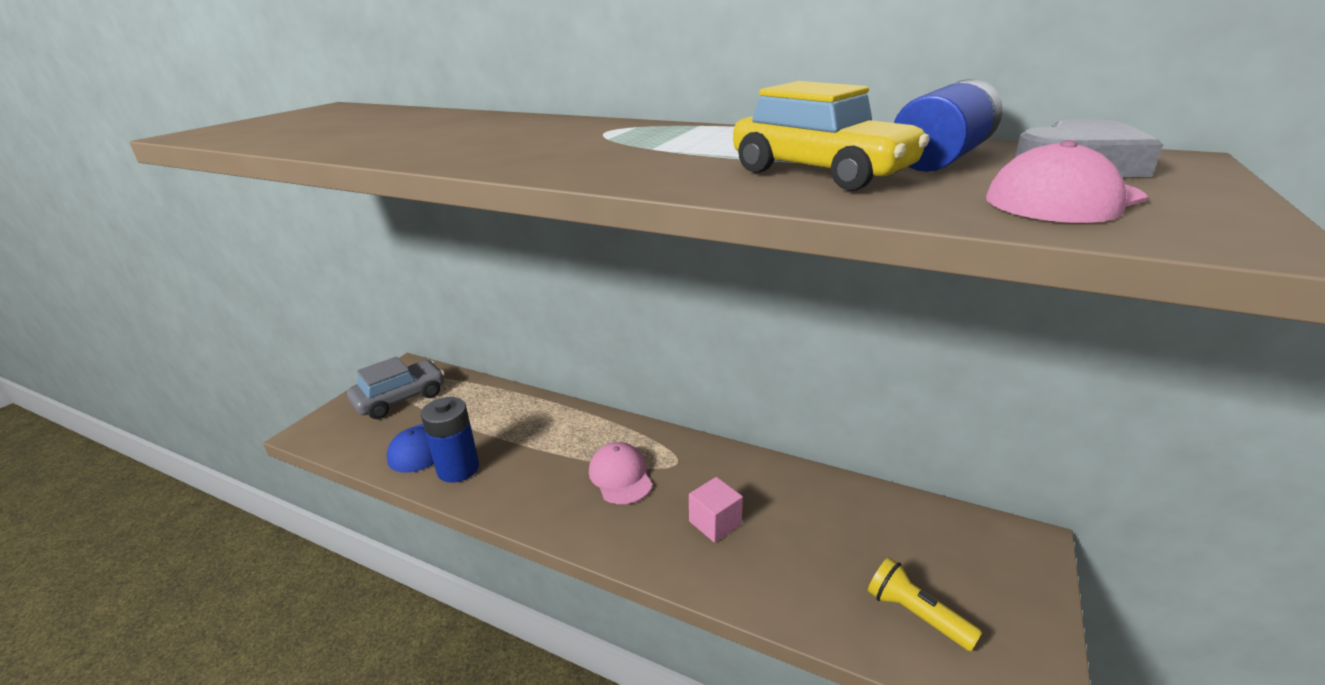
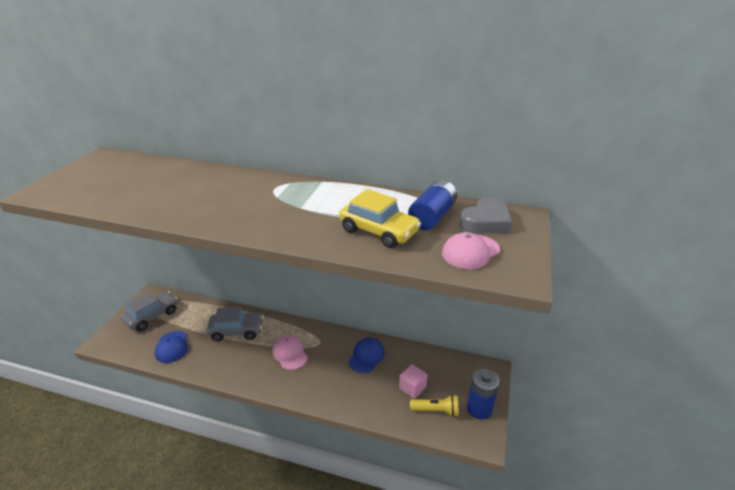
camera: 10 degrees left, 5 degrees up
blue battery [421,397,479,483] -> blue battery moved to [467,369,500,420]
pink cube [689,477,743,543] -> pink cube moved to [399,364,428,399]
yellow flashlight [868,557,982,651] -> yellow flashlight turned 150 degrees clockwise [410,395,458,416]
none -> grey car [206,307,264,341]
none -> blue cap [349,338,385,373]

